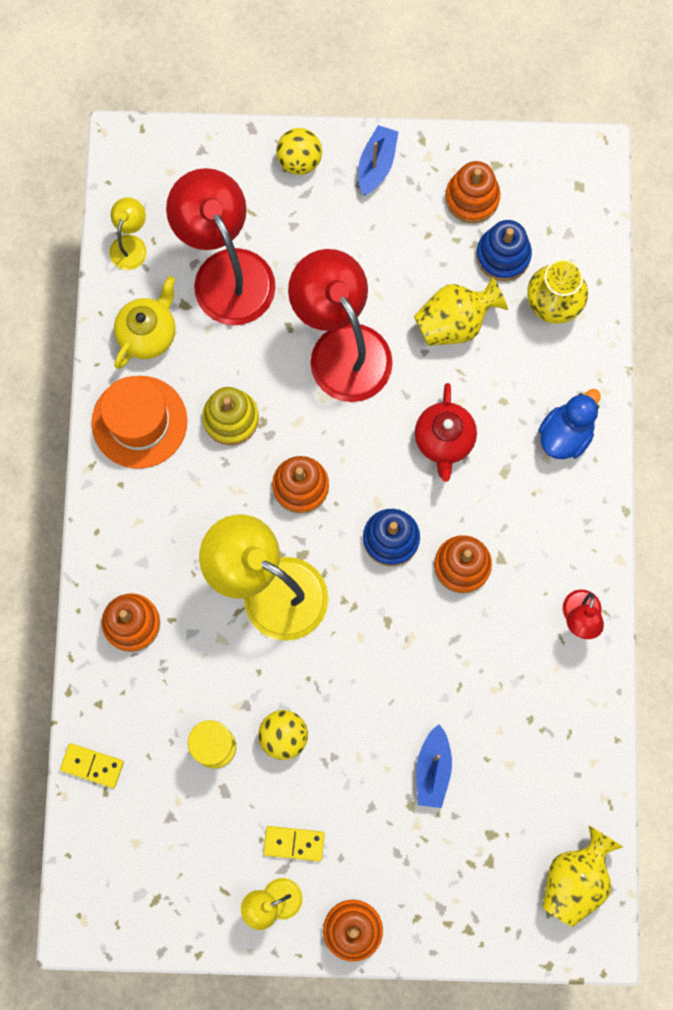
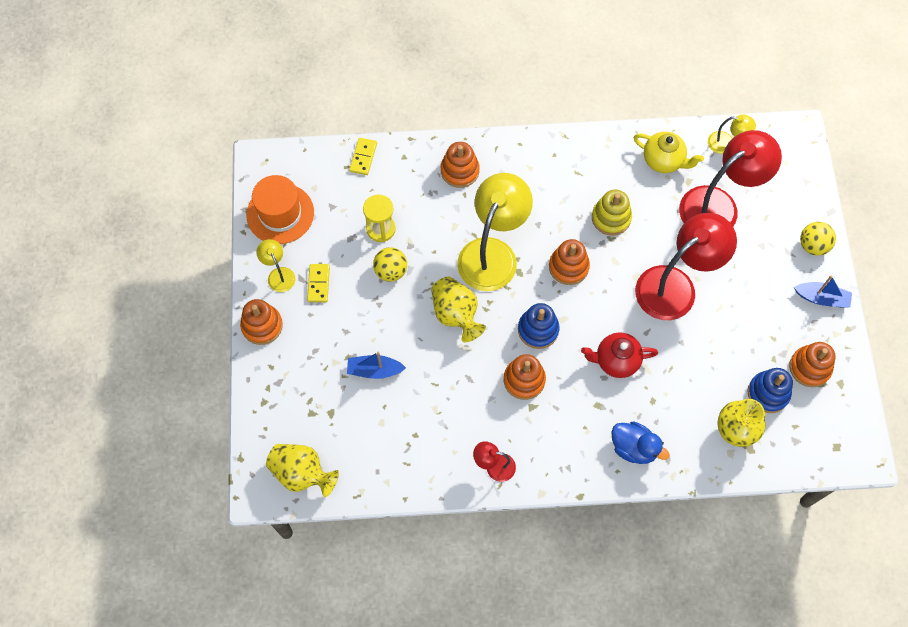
camera: 85 degrees right, 10 degrees down
orange hat [91,376,187,469] -> orange hat moved to [246,175,314,244]
yellow vase [414,276,508,346] -> yellow vase moved to [431,277,486,342]

